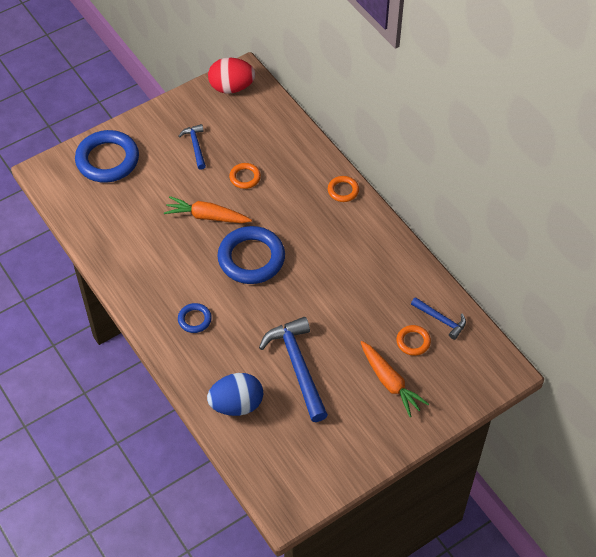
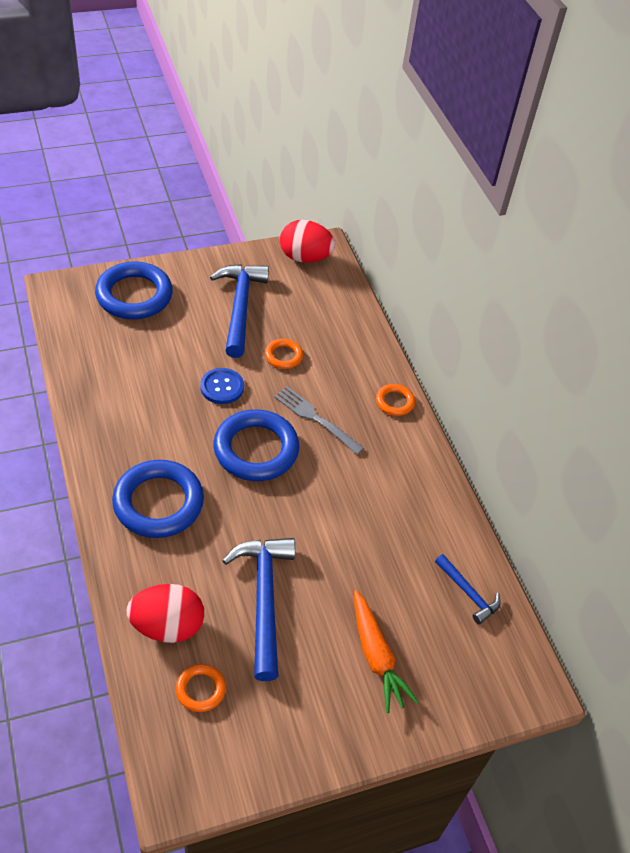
camera: 10 degrees right, 5 degrees down
orange carrot [164,196,252,223] -> blue button [200,368,244,404]
blue hammer [178,124,206,170] -> blue hammer [210,264,269,358], size x1.87
blue ring [178,303,212,333] -> blue ring [112,460,204,538], size x2.06
blue egg [207,373,263,416] -> red egg [126,584,204,643]
orange ring [397,325,431,356] -> orange ring moved to [176,664,226,712]
none -> grey fork [274,386,364,455]

